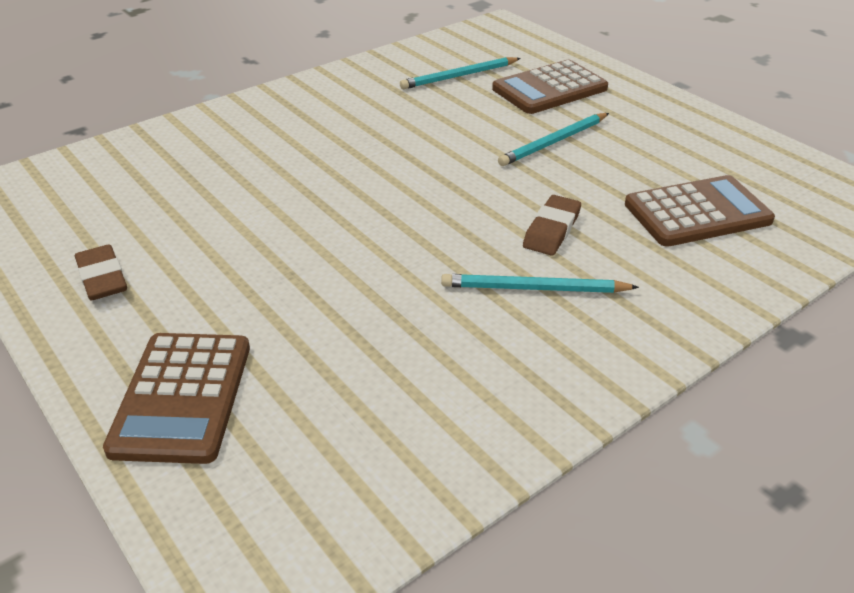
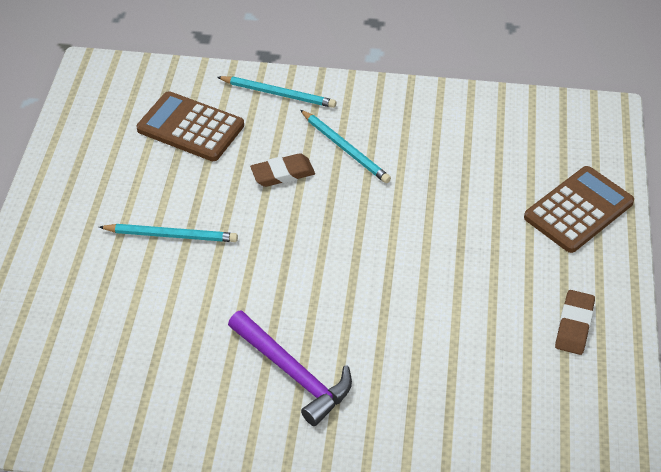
camera: 135 degrees left, 10 degrees up
turquoise pencil [400,57,521,89] -> turquoise pencil moved to [217,76,336,108]
brown calculator [492,60,608,114] -> none
none -> purple hammer [228,310,352,426]

